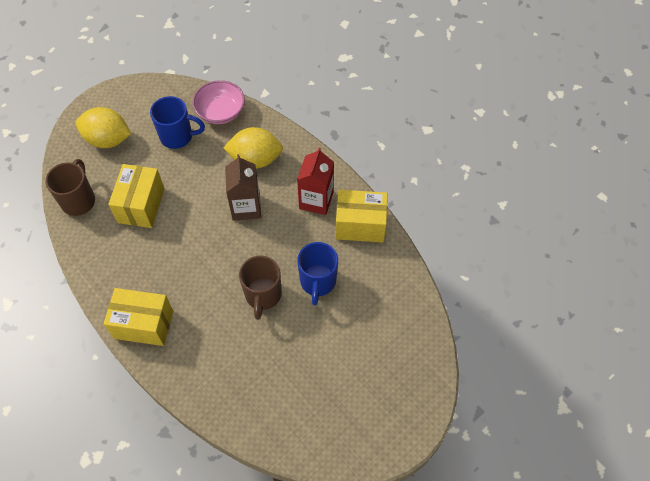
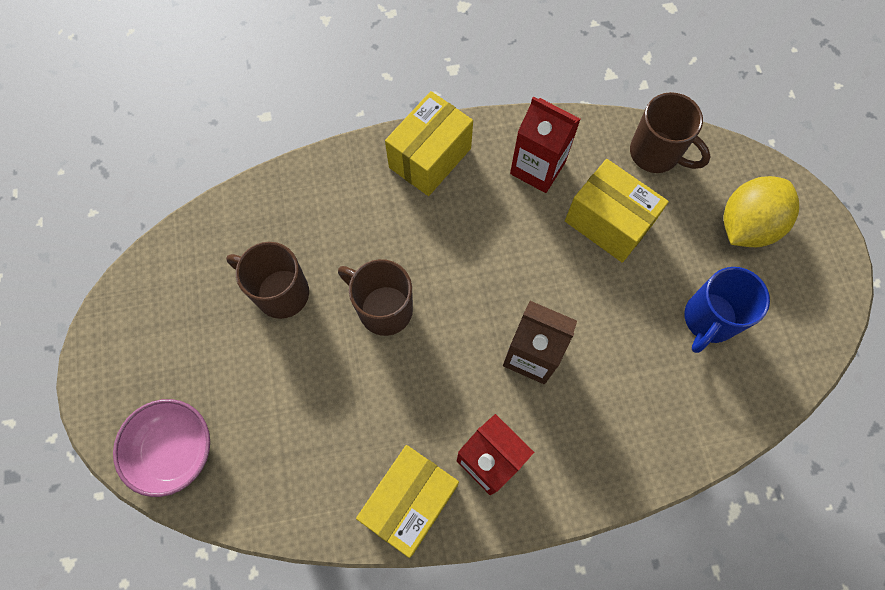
camera: 120 degrees right, 10 degrees up
pink bowl [192,80,245,124] -> pink bowl moved to [113,399,210,497]
yellow lemon [223,127,283,169] -> none
blue mug [297,242,338,305] -> none
none -> brown mug [226,242,309,319]
none -> red carton [510,97,581,193]

